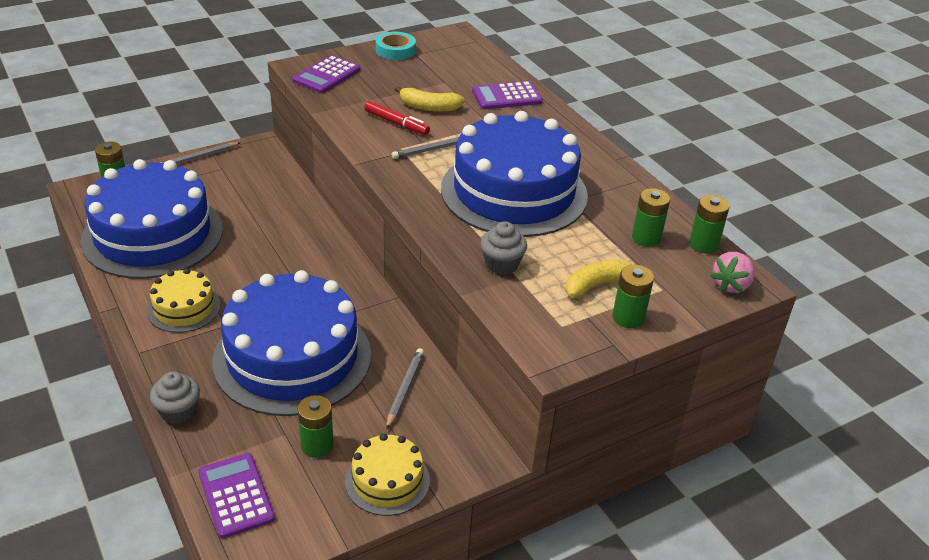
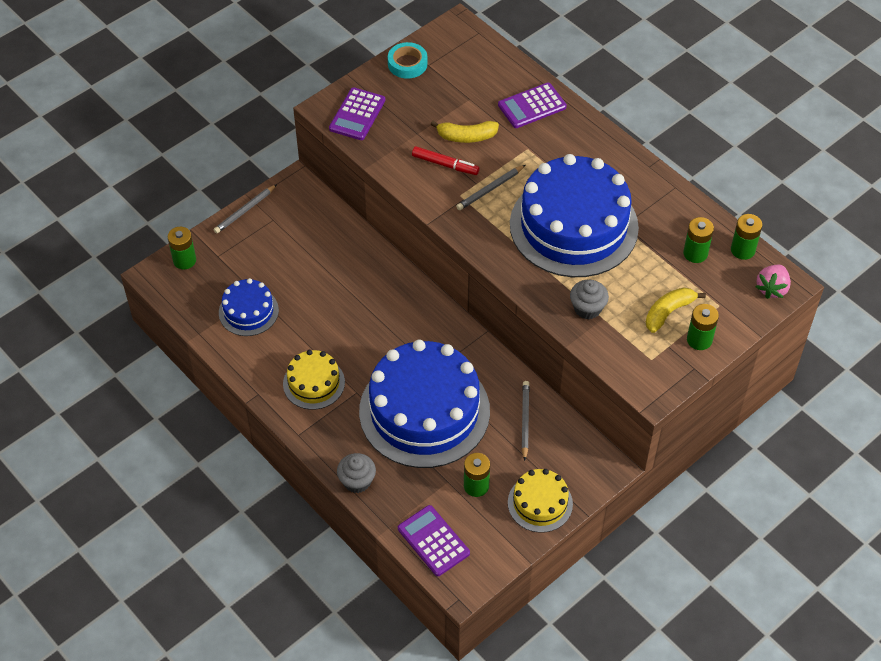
camera: 10 degrees left, 15 degrees up
blue cake [81,159,223,279] -> blue cake [219,278,279,336], size x0.48

